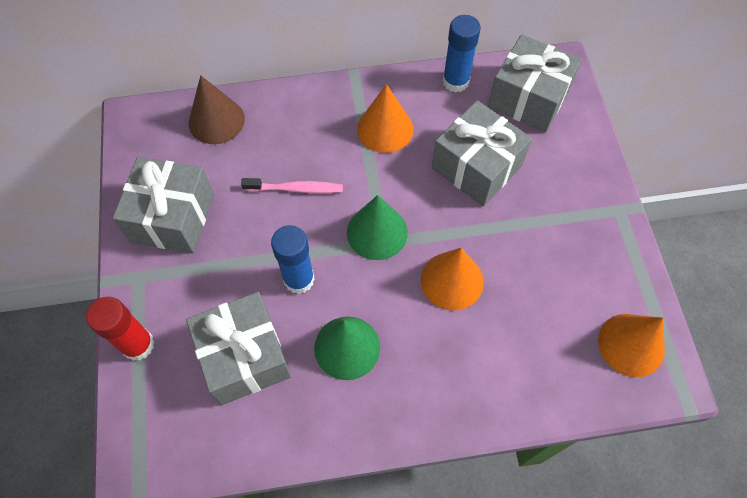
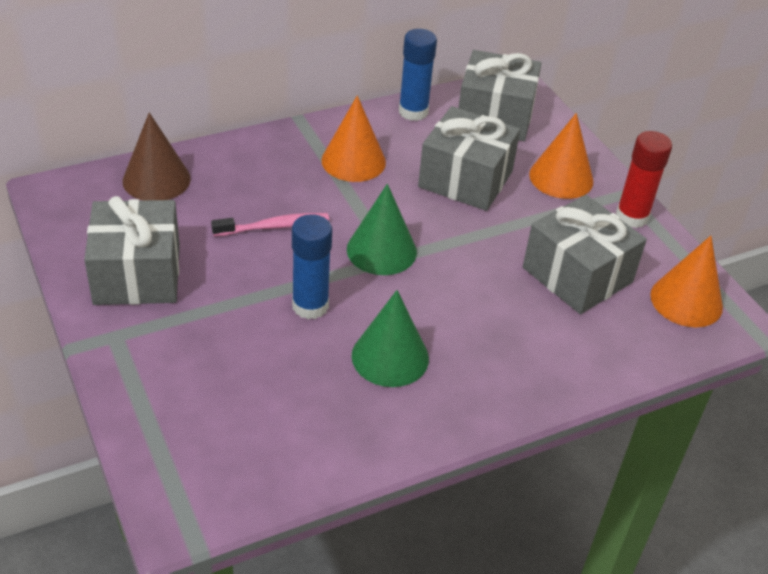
camera: 20 degrees left, 20 degrees down
red glue stick [86,297,155,361] -> red glue stick moved to [616,131,672,228]
grey gift [186,292,291,405] -> grey gift moved to [523,195,647,314]
orange cone [421,248,484,310] -> orange cone moved to [529,113,593,199]

